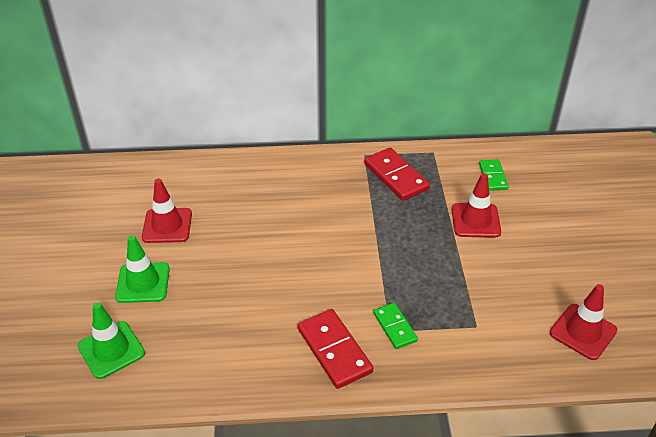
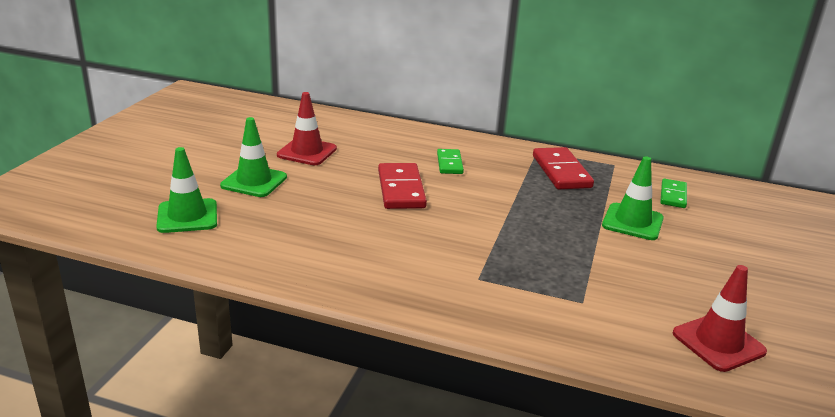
camera: 20 degrees right, 15 degrees down
red domino [298,309,373,389] -> red domino moved to [378,163,427,209]
green domino [373,303,418,349] -> green domino moved to [437,149,464,174]
red traffic cone [452,173,501,238] -> green traffic cone [602,156,664,240]

